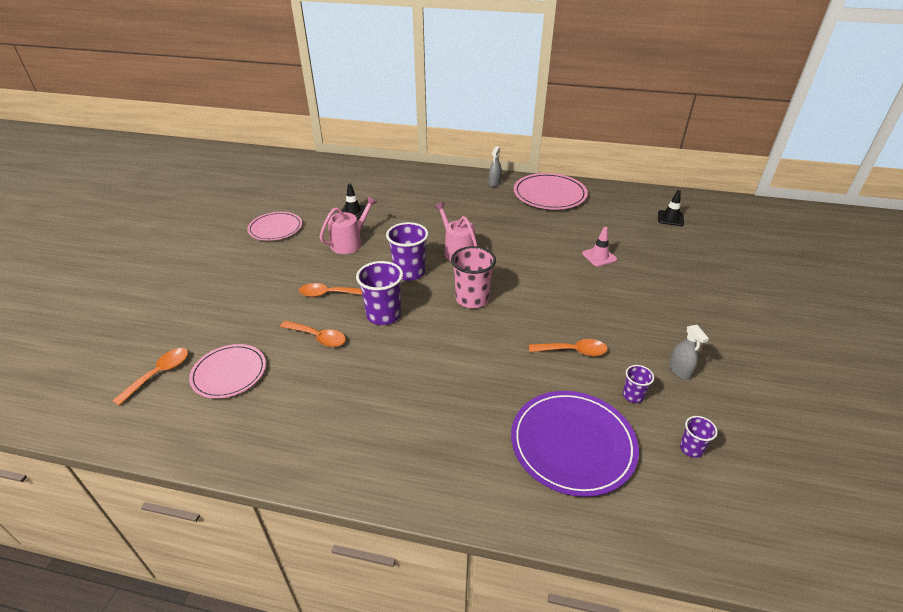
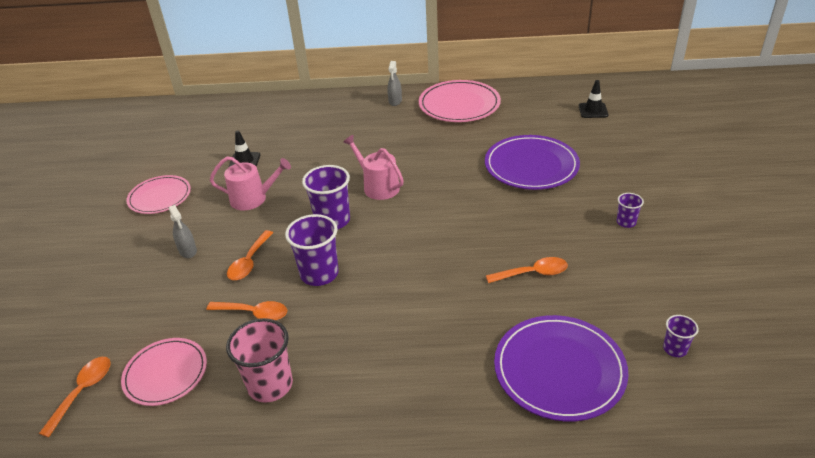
camera: 10 degrees left, 0 degrees up
orange spoon [299,283,362,297] -> orange spoon turned 60 degrees counterclockwise [227,230,273,280]
pink watering can [319,196,377,254] -> pink watering can turned 60 degrees clockwise [210,156,291,210]
pink cup [451,246,496,308] -> pink cup moved to [226,318,293,403]
pink traffic cone [582,227,617,267] -> purple plate [485,135,580,190]
purple cup [623,365,654,403] -> purple cup moved to [617,193,644,228]
grey spray bottle [669,325,709,380] -> grey spray bottle moved to [169,205,197,258]

